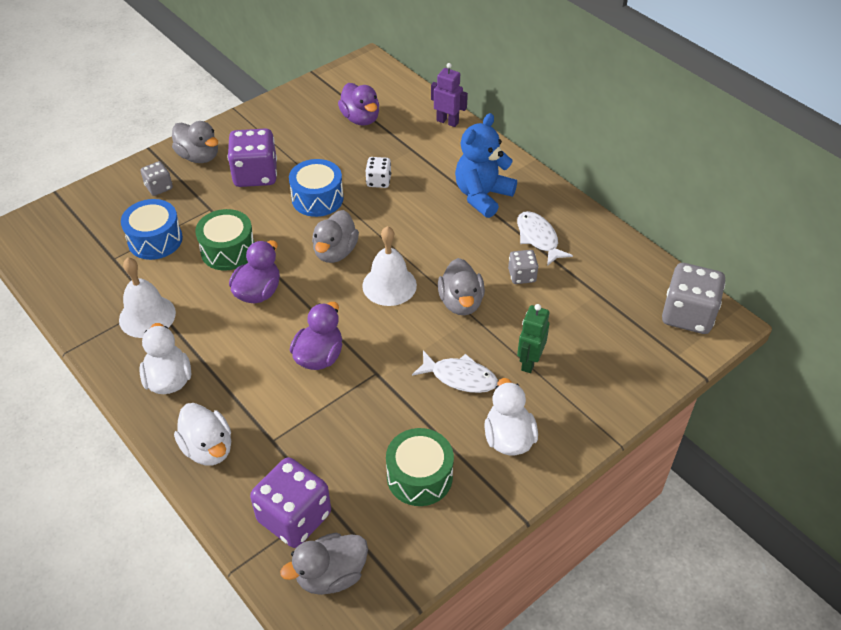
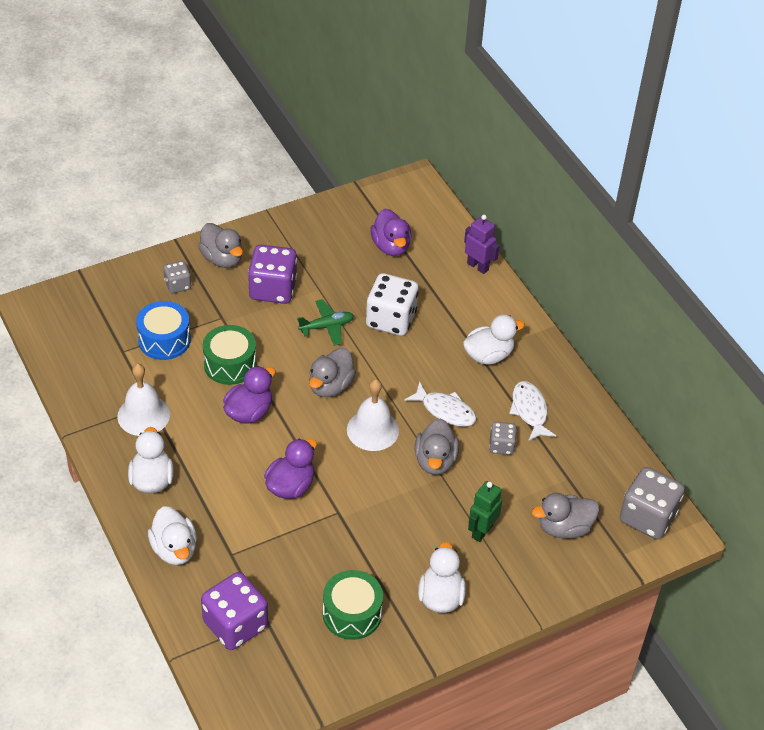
camera: 10 degrees right, 0 degrees up
grey duck [280,533,368,595] -> grey duck moved to [532,493,599,538]
blue drum [289,159,344,217] -> green plane [297,299,354,346]
white dice [366,157,391,188] -> white dice [366,273,419,336], size x1.87
white fish [412,350,498,393] -> white fish moved to [404,381,476,427]
blue teddy bear [455,113,517,218] -> white duck [463,315,525,365]

